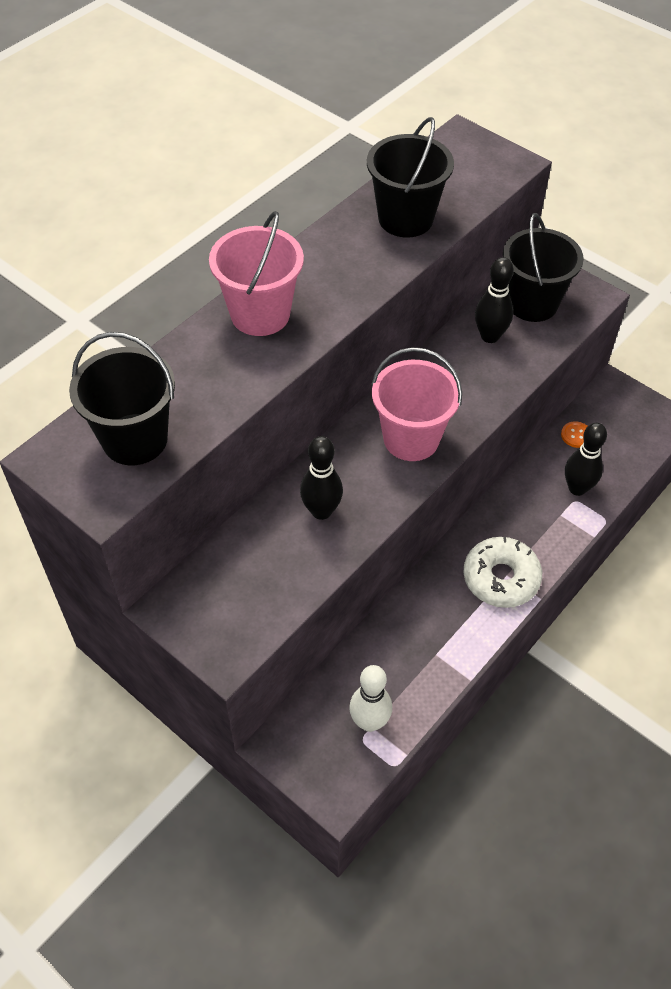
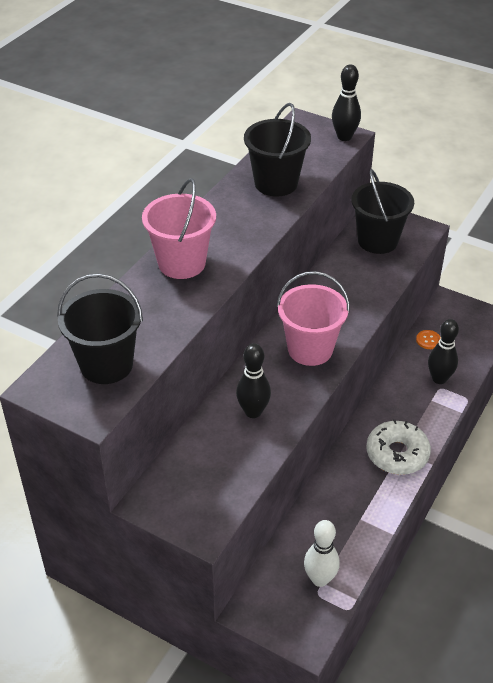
camera: 10 degrees left, 10 degrees down
black bowling pin [475,257,514,343] -> black bowling pin moved to [332,64,361,141]

